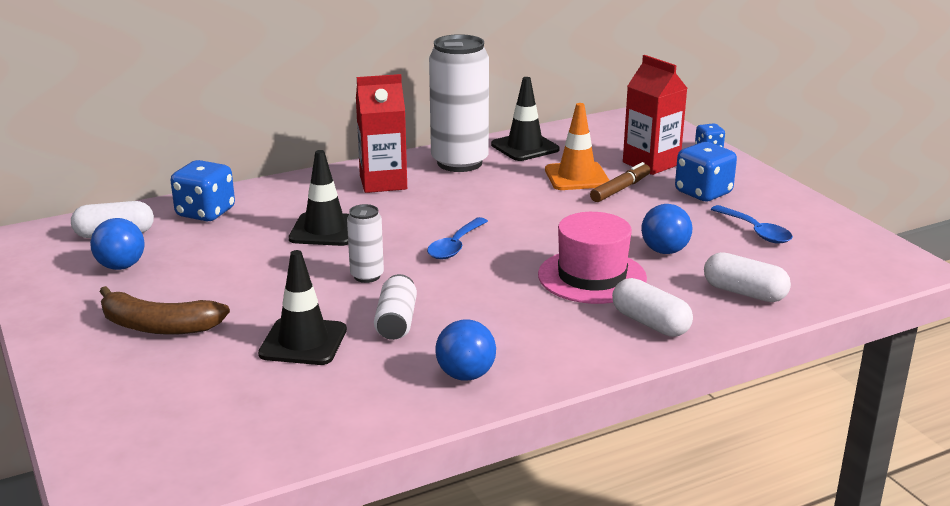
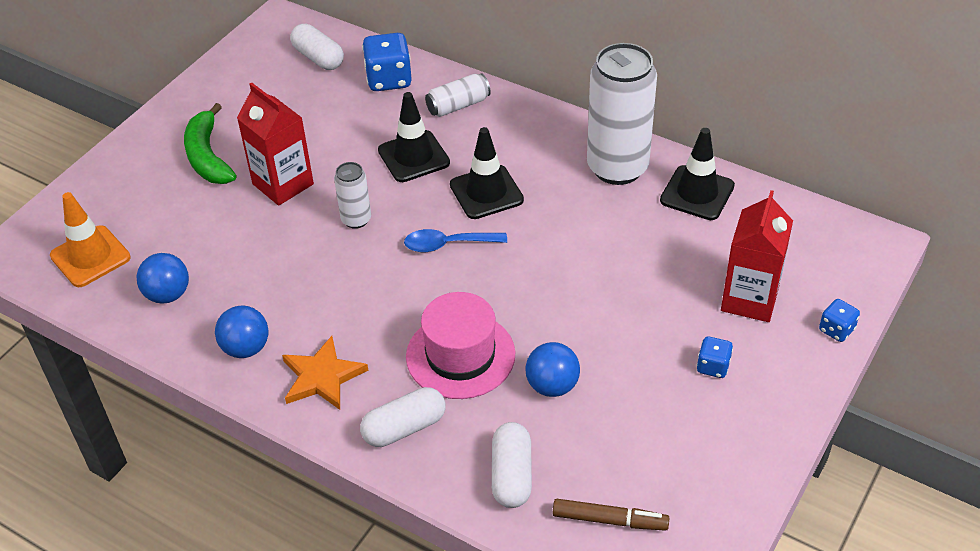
camera: 60 degrees right, 20 degrees up
blue ball [90,218,144,270] -> blue ball moved to [136,253,189,303]
brown banana [100,286,230,335] -> green banana [184,103,237,184]
black traffic cone [258,250,347,365] -> black traffic cone moved to [450,127,524,219]
red carton [356,74,407,193] -> red carton moved to [237,82,314,206]
white can [374,274,417,340] -> white can moved to [425,73,491,117]
orange traffic cone [545,103,610,190] -> orange traffic cone moved to [50,192,131,287]
brown marker [590,162,650,202] -> brown marker moved to [553,499,669,531]
white capsule [612,278,693,337] -> white capsule turned 45 degrees clockwise [360,387,445,447]
blue dice [675,142,737,201] -> blue dice [697,336,733,378], size x0.55
blue spoon [711,205,793,243] -> none
none -> orange star [282,336,368,410]

